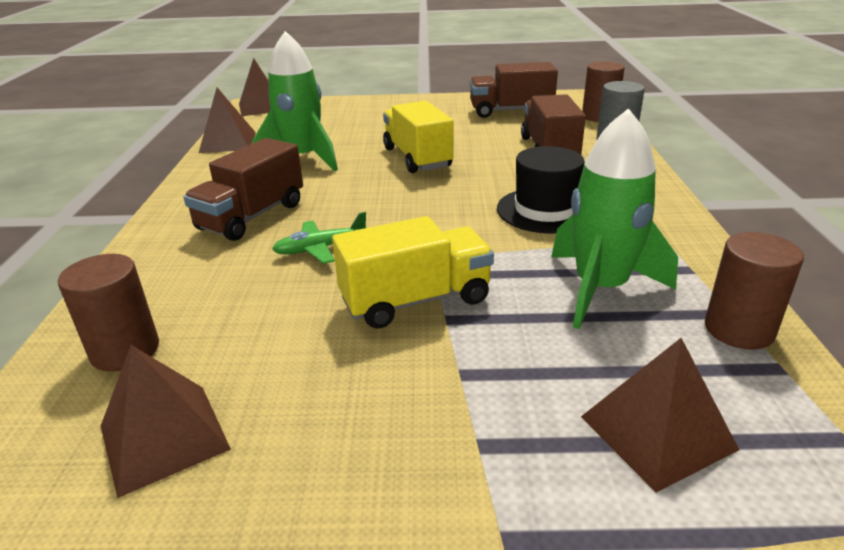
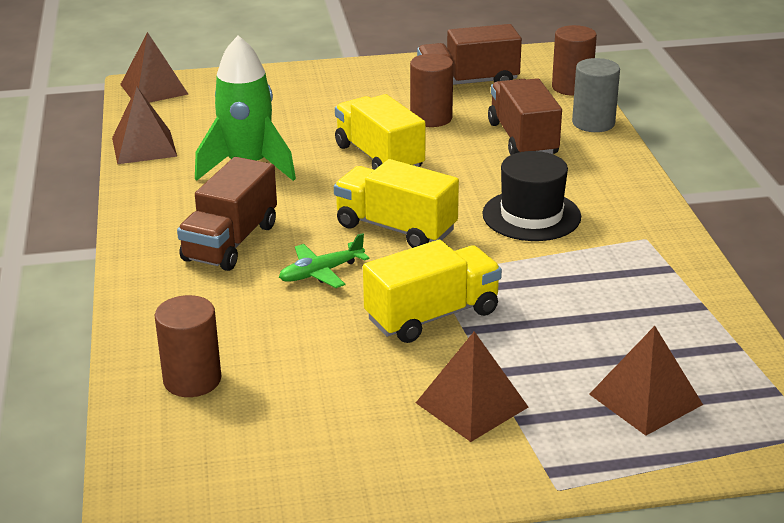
camera: 10 degrees left, 0 degrees up
brown pyramid [101,345,231,498] -> brown pyramid moved to [416,331,528,442]
green rocket [551,108,678,329] -> none
brown cylinder [705,232,804,349] -> brown cylinder moved to [410,54,453,127]
none -> yellow truck [334,159,459,248]

